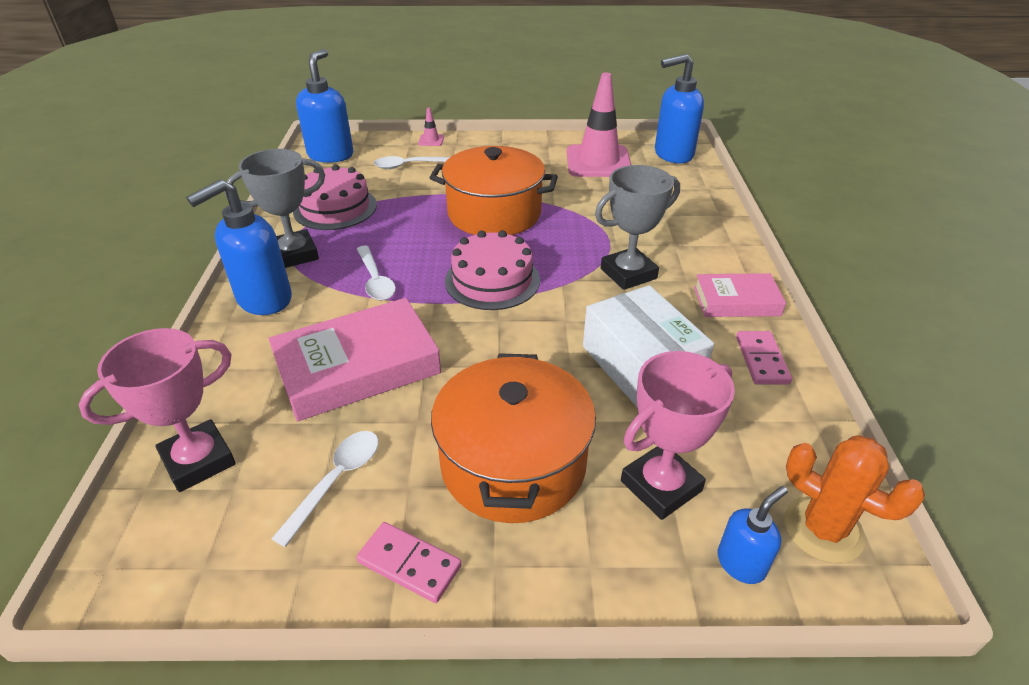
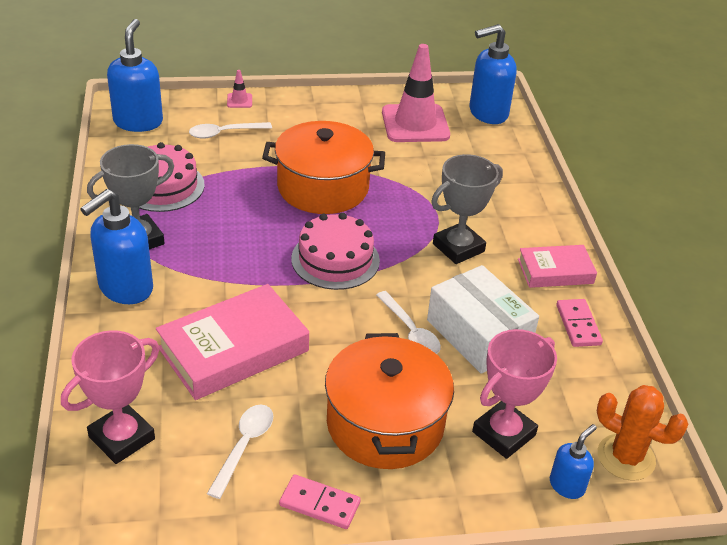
camera: 10 degrees left, 0 degrees up
white spoon [357,246,396,301] -> white spoon moved to [376,291,441,354]

